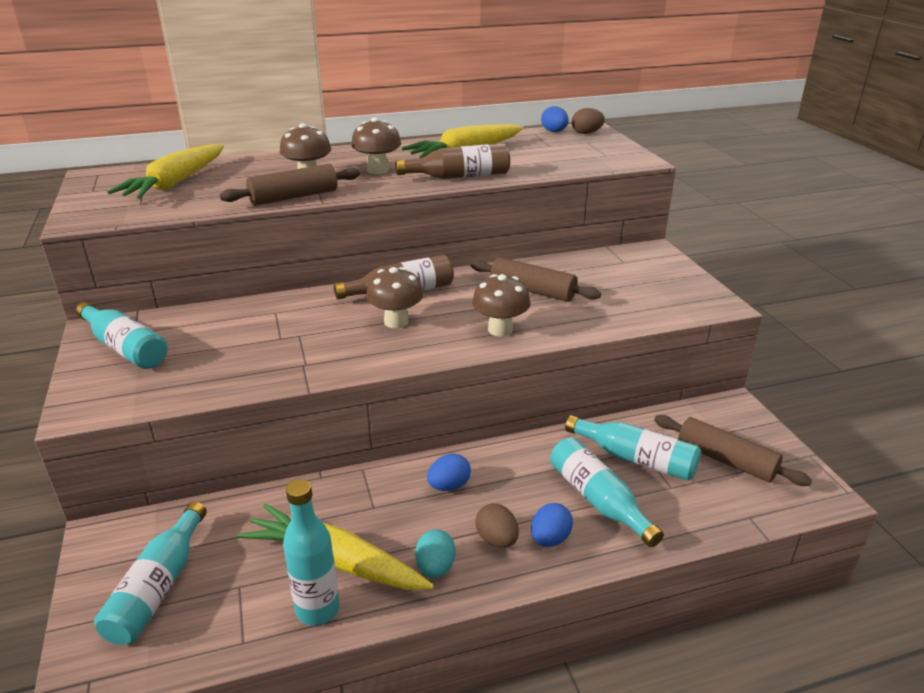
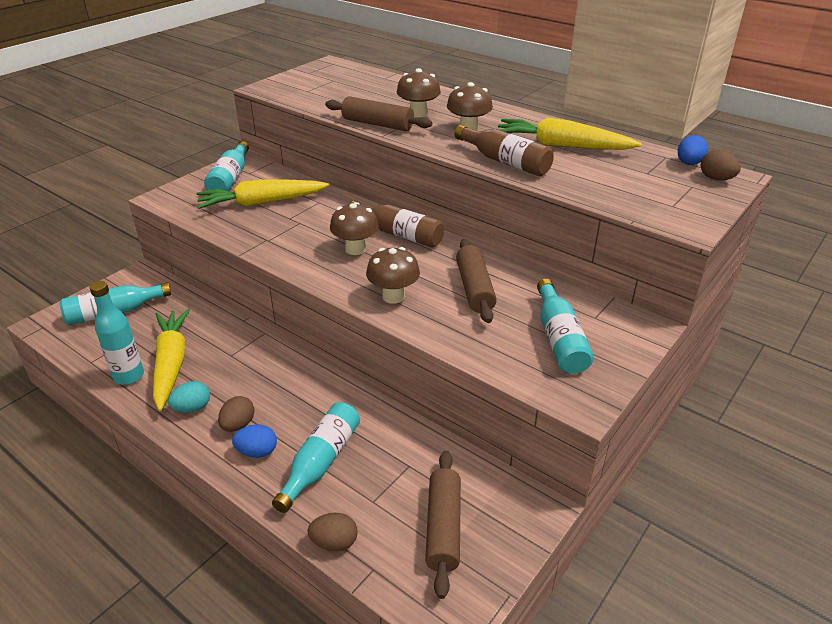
camera: 55 degrees right, 5 degrees up
yellow carrot [107,144,224,199] -> yellow carrot moved to [197,179,330,209]
blue egg [427,453,471,491] -> none
turquoise bottle [565,415,701,481] -> turquoise bottle moved to [537,279,594,374]
none -> brown egg [307,513,358,551]

